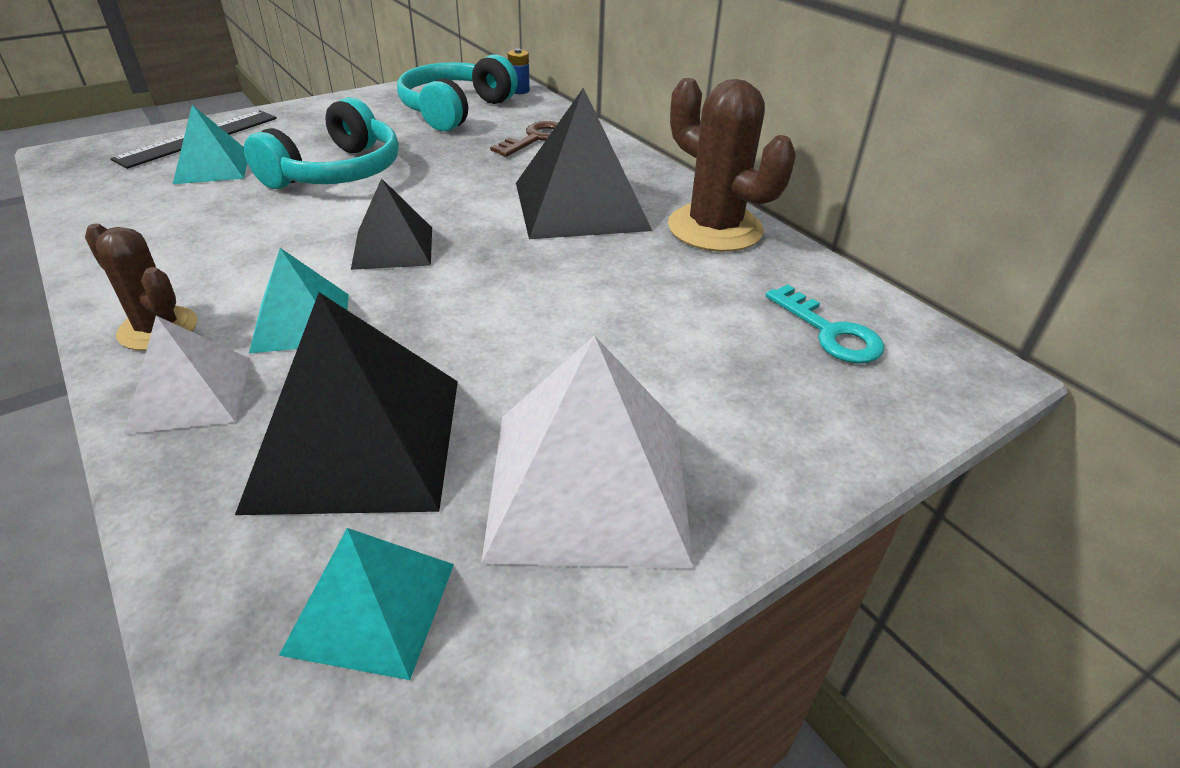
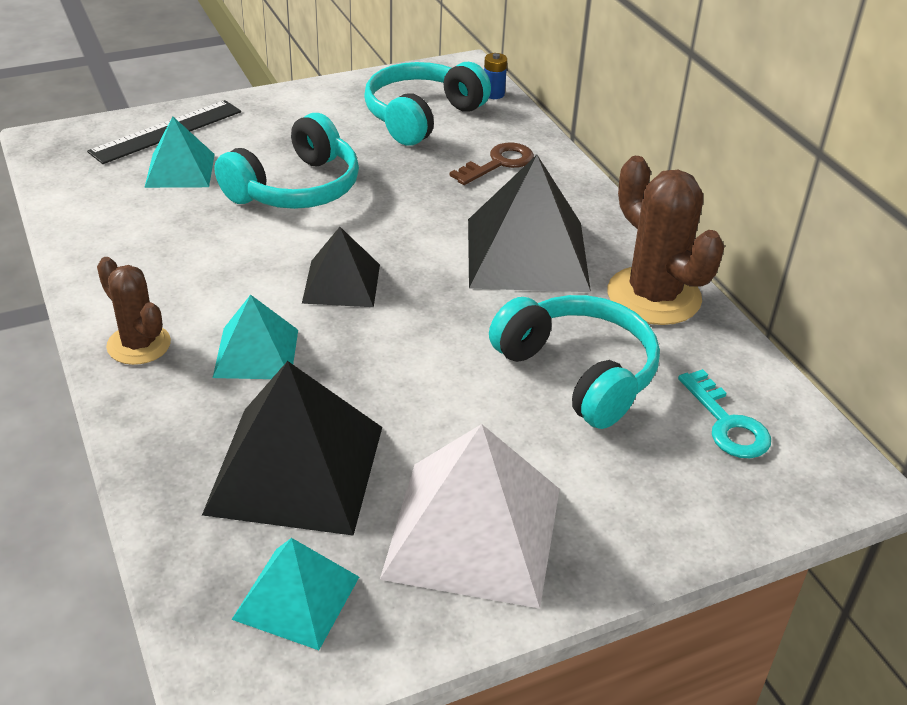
camera: 10 degrees right, 0 degrees up
white pyramid [124,316,250,434] -> none
none -> turquoise headphones [489,295,660,429]

